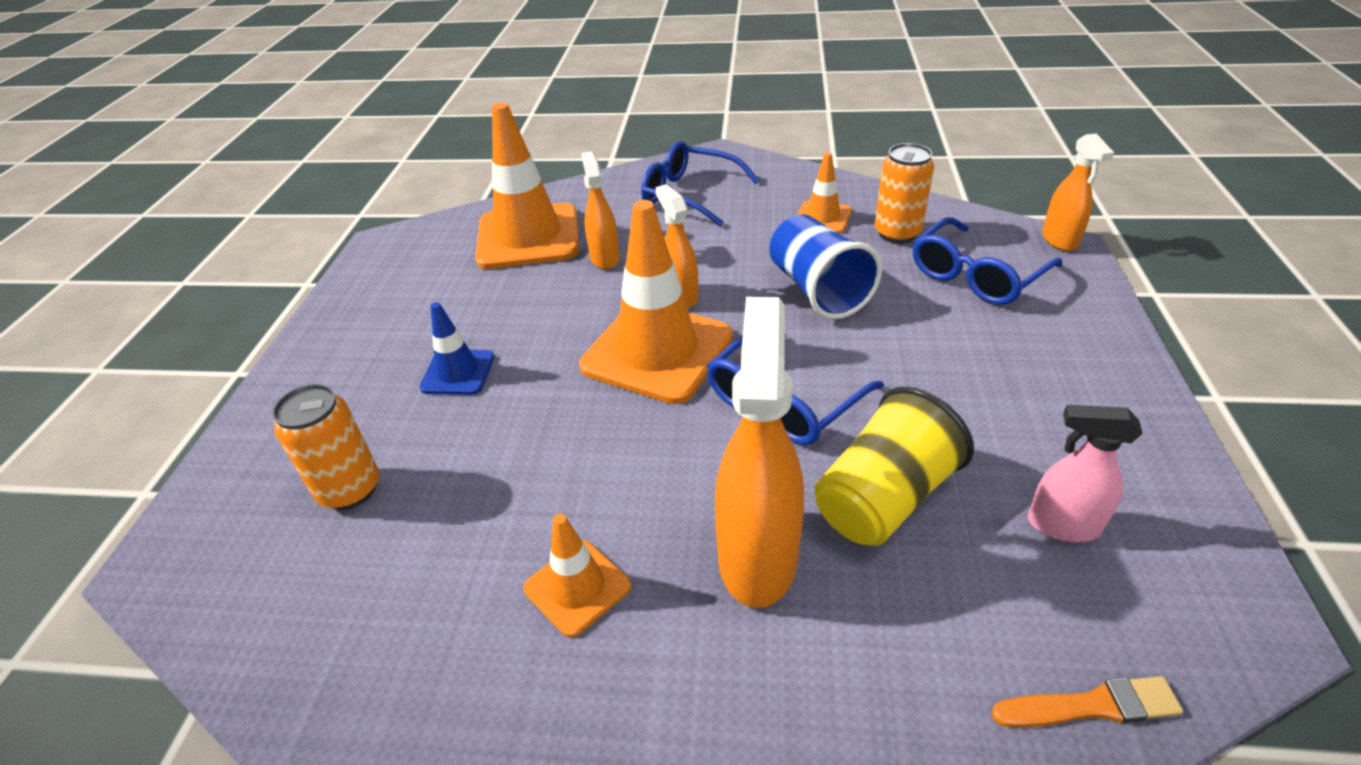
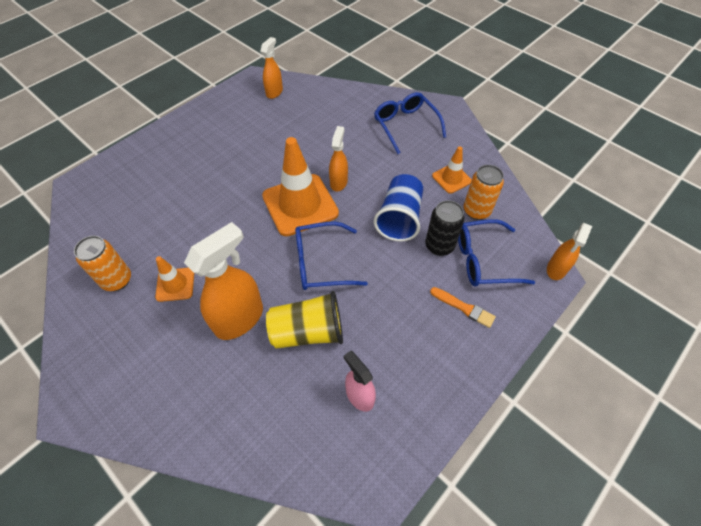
camera: 35 degrees right, 15 degrees up
orange can [272,384,379,510] -> orange can moved to [74,236,131,291]
blue traffic cone [419,302,495,395] -> none
orange traffic cone [475,103,579,269] -> none
orange spray bottle [581,151,620,270] -> orange spray bottle moved to [260,37,283,99]
orange brush [991,676,1183,728] -> orange brush moved to [430,287,496,328]
none -> black can [425,200,465,256]

